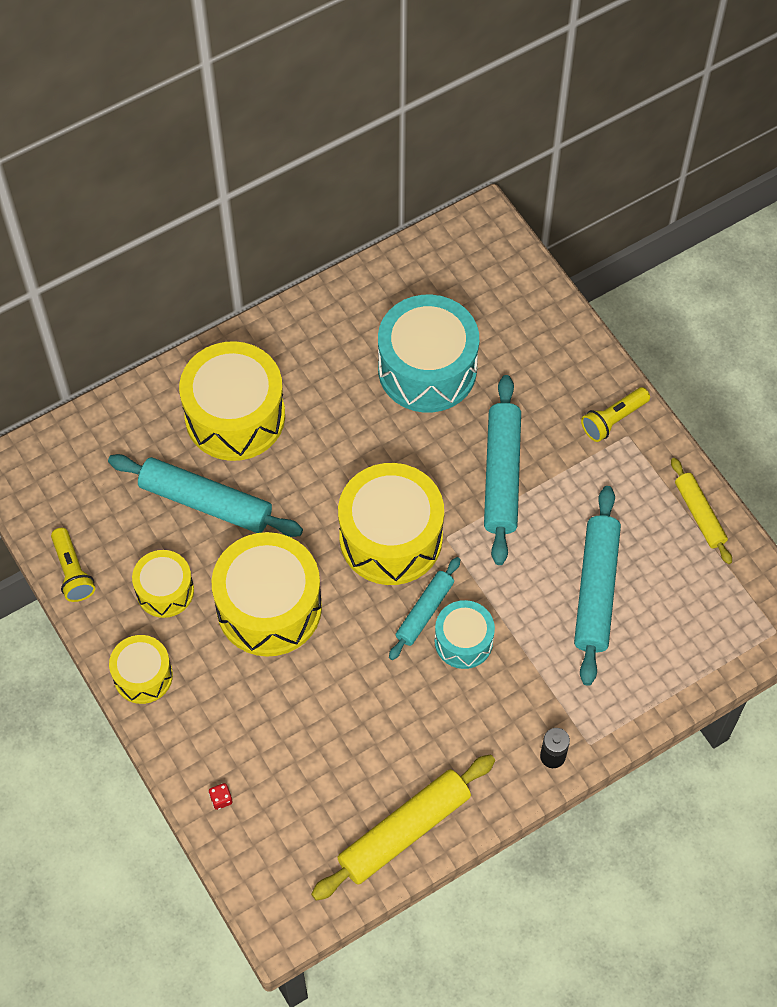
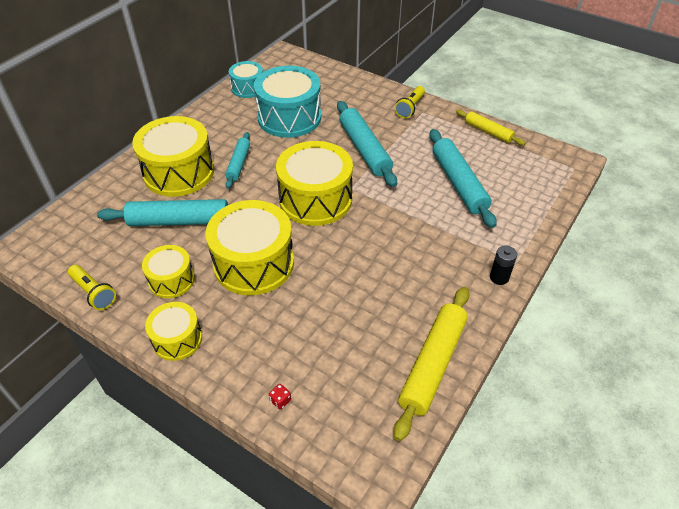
camera: 25 degrees left, 15 degrees down
turquoise rolling pin [389,557,460,660] -> turquoise rolling pin moved to [225,132,250,189]
turquoise drum [435,600,495,669] -> turquoise drum moved to [229,61,263,98]

